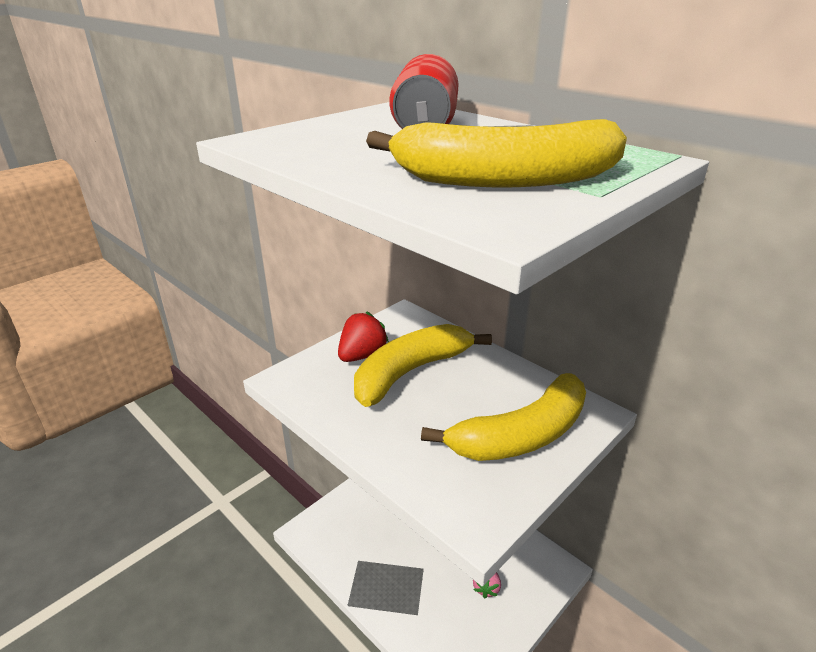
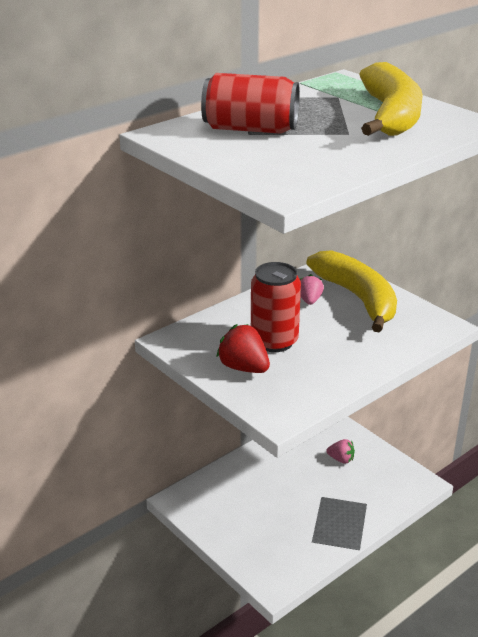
camera: 85 degrees left, 0 degrees up
yellow banana [354,324,492,407] -> red can [251,262,301,352]
none -> pink strawberry [299,274,324,305]

